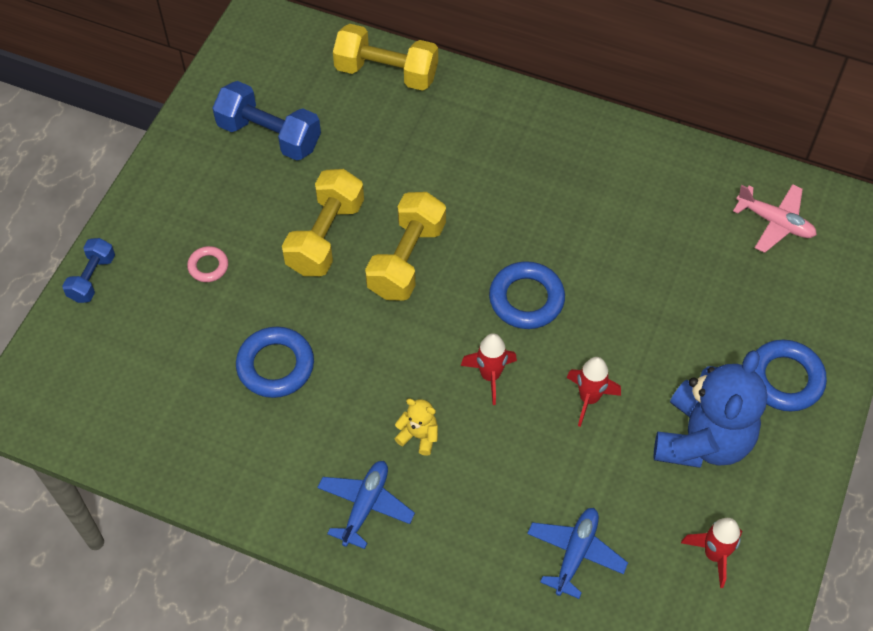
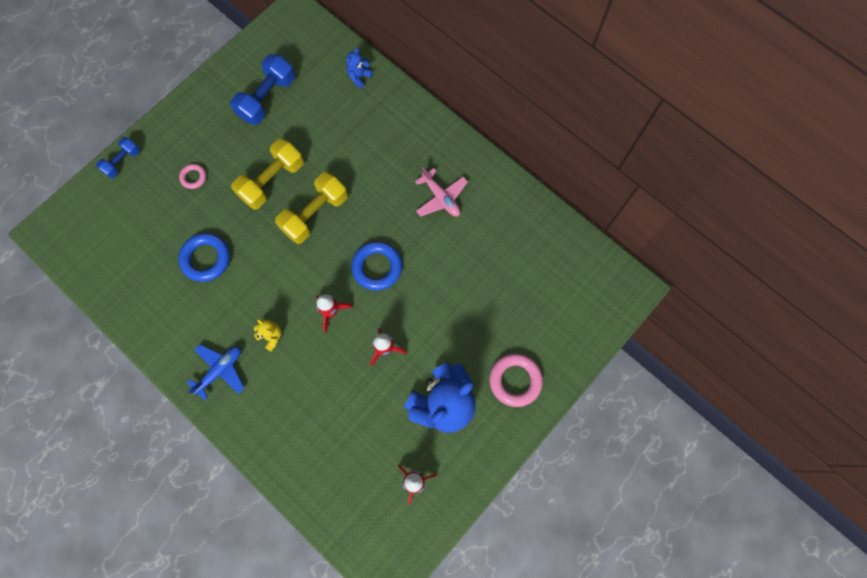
camera: 20 degrees right, 15 degrees up
blue dumbbell [212,81,321,161] -> blue dumbbell turned 75 degrees clockwise [230,54,295,125]
yellow dumbbell [333,24,438,91] -> blue teddy bear [346,48,373,89]
blue plane [527,508,628,599] -> none
pink plane [733,184,817,253] -> pink plane moved to [415,167,468,217]
blue ring [755,340,827,411] -> pink ring [489,353,543,407]

